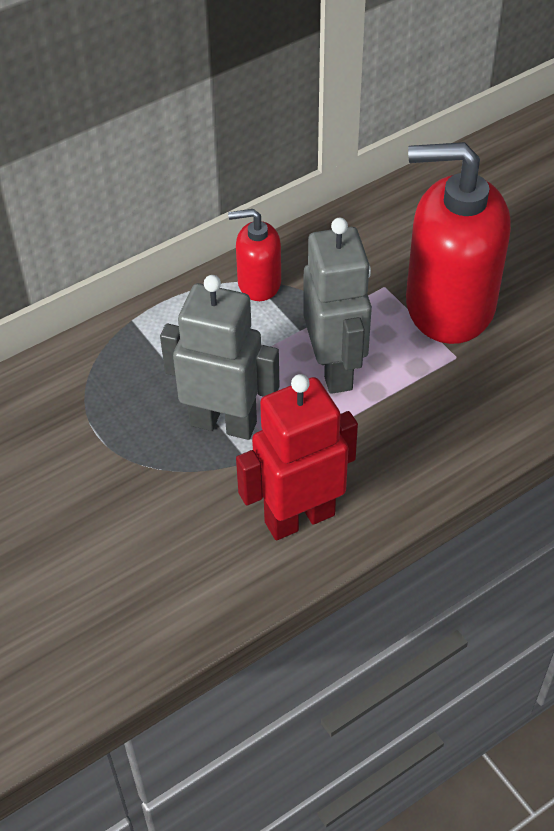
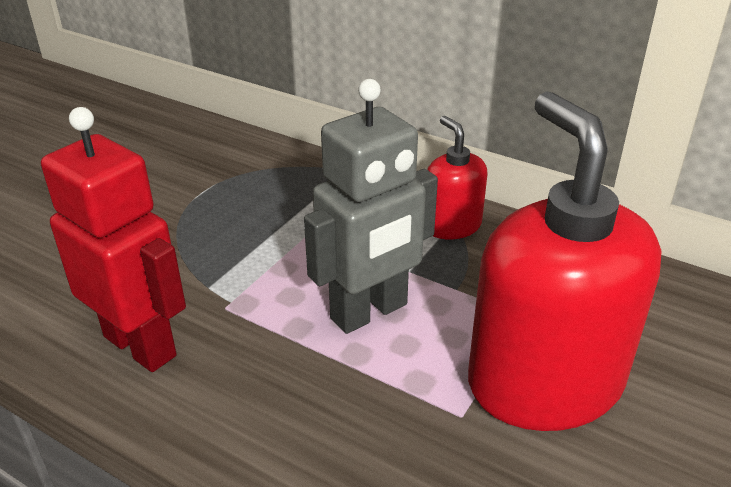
camera: 65 degrees right, 15 degrees down
grey robot [160,275,279,440] -> none

